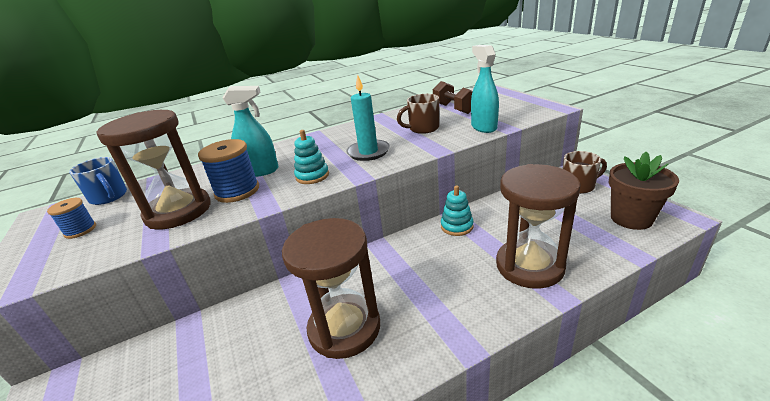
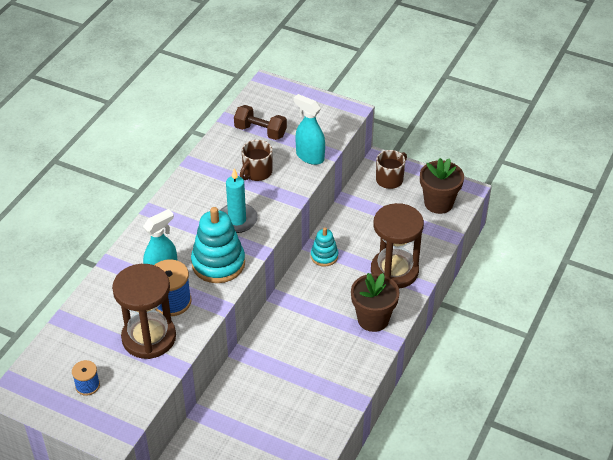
camera: 40 degrees left, 15 degrees up
blue mug [69,157,127,205] -> none
brown hourglass [282,218,380,359] -> none
turquoise stacking toy [294,130,329,184] -> turquoise stacking toy [191,207,245,283], size x1.79
none -> brown flower pot [351,273,400,332]

